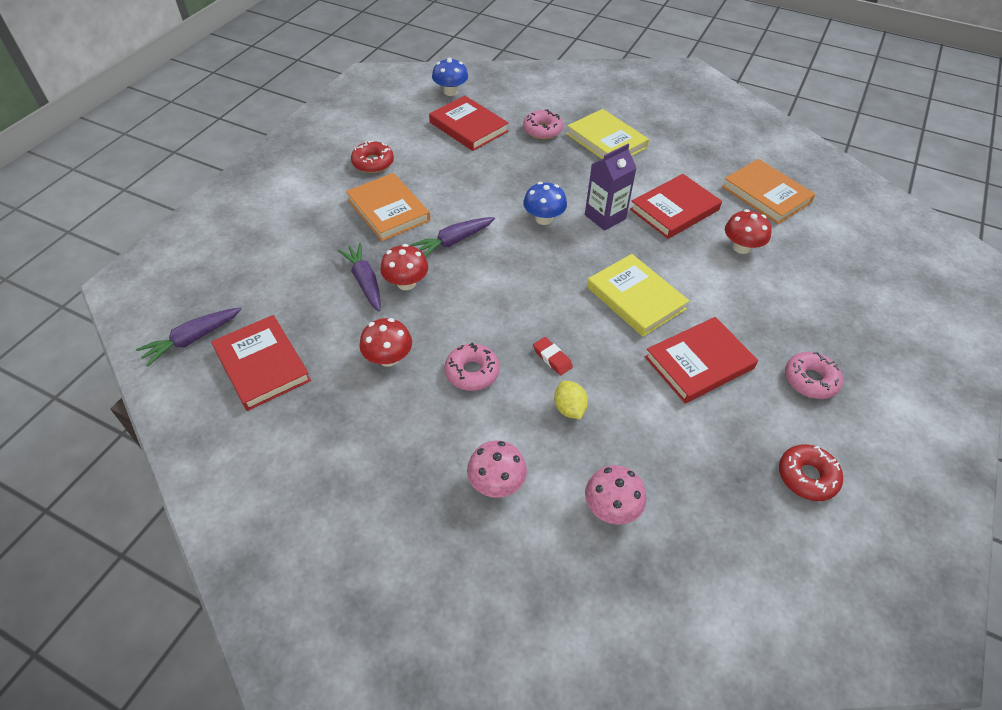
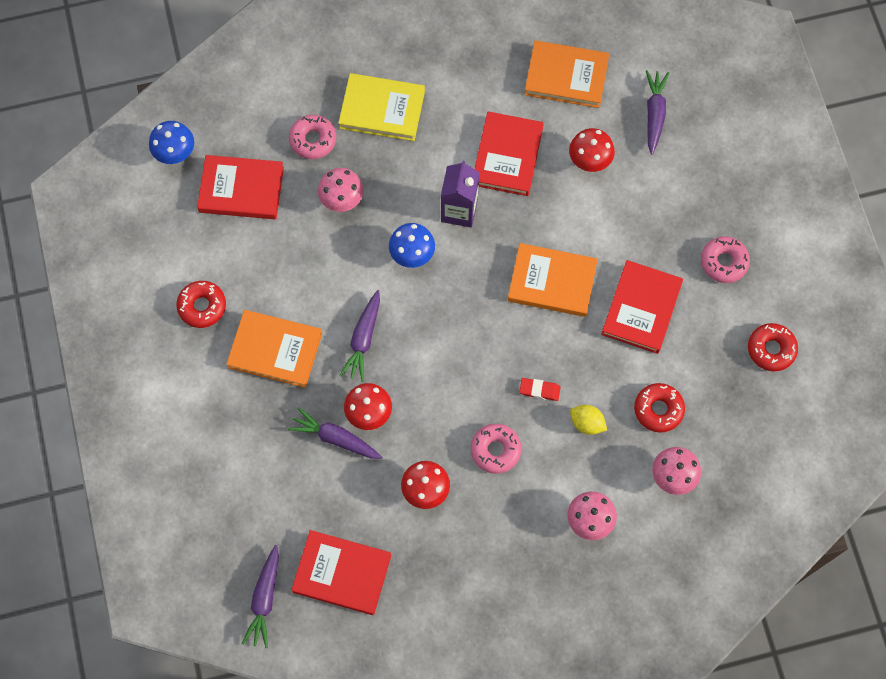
camera: 40 degrees left, 20 degrees up
yellow book [587,254,689,337] -> orange book [508,243,598,317]
none -> pink mushroom [318,168,364,212]
none -> red donut [634,383,685,433]
none -> purple carrot [646,70,669,155]

